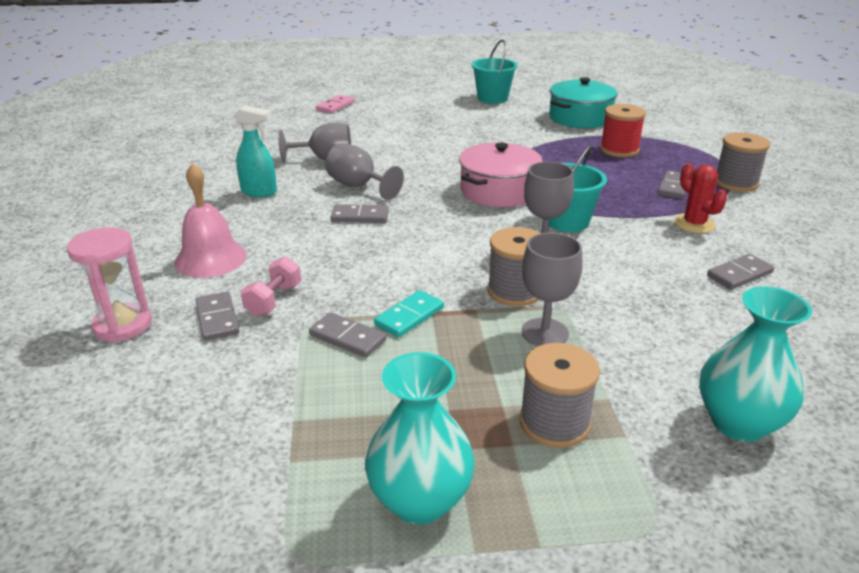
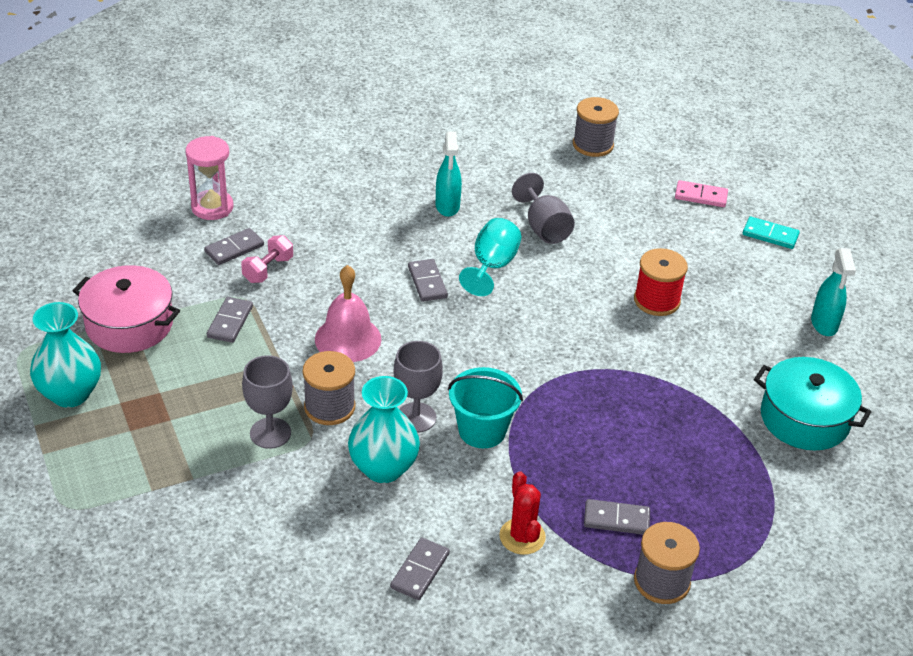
camera: 70 degrees right, 10 degrees up
pink bell [174,163,247,278] -> pink bell moved to [315,265,381,362]
pink dumbbell [241,256,301,317] -> pink dumbbell turned 60 degrees counterclockwise [241,235,293,283]
grey goblet [325,143,404,200] -> turquoise goblet [459,218,521,296]
turquoise domino [374,290,444,338] -> turquoise domino moved to [743,217,800,249]
pink pot [459,143,543,207] -> pink pot moved to [73,265,180,353]
turquoise bucket [471,40,518,104] -> turquoise spray bottle [811,248,856,336]
grey spool [519,343,600,448] -> grey spool moved to [573,97,619,157]
red spool [600,104,646,157] -> red spool moved to [634,248,688,316]
red cactus [674,163,727,233] -> red cactus turned 60 degrees counterclockwise [499,471,546,555]
turquoise vase [699,287,812,442] -> turquoise vase moved to [348,376,420,483]
grey domino [707,254,774,290] -> grey domino turned 75 degrees clockwise [390,538,450,600]

